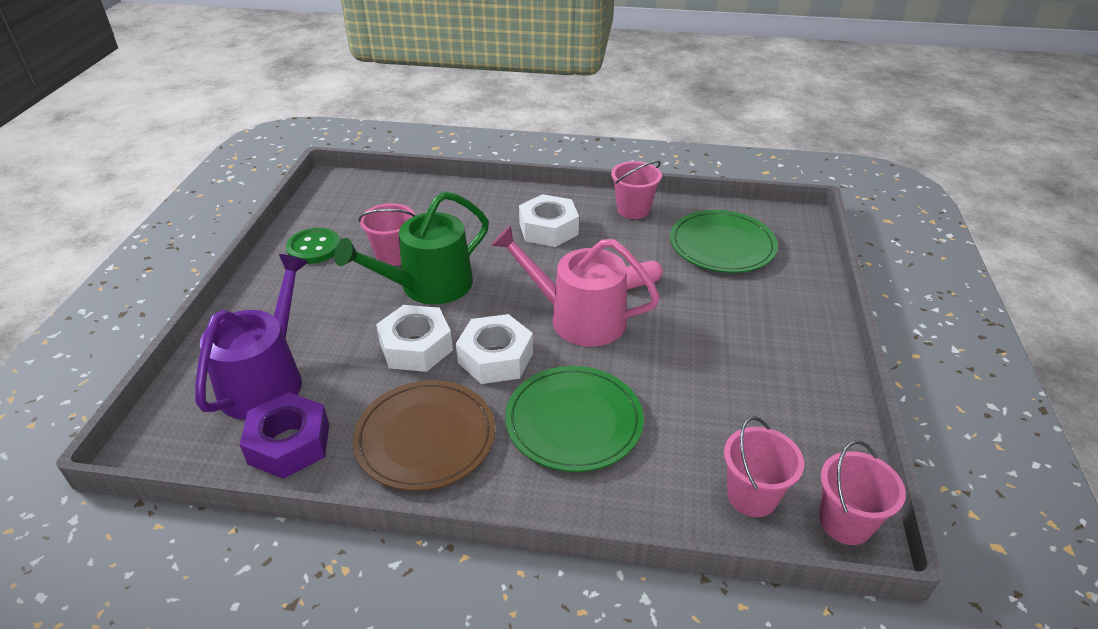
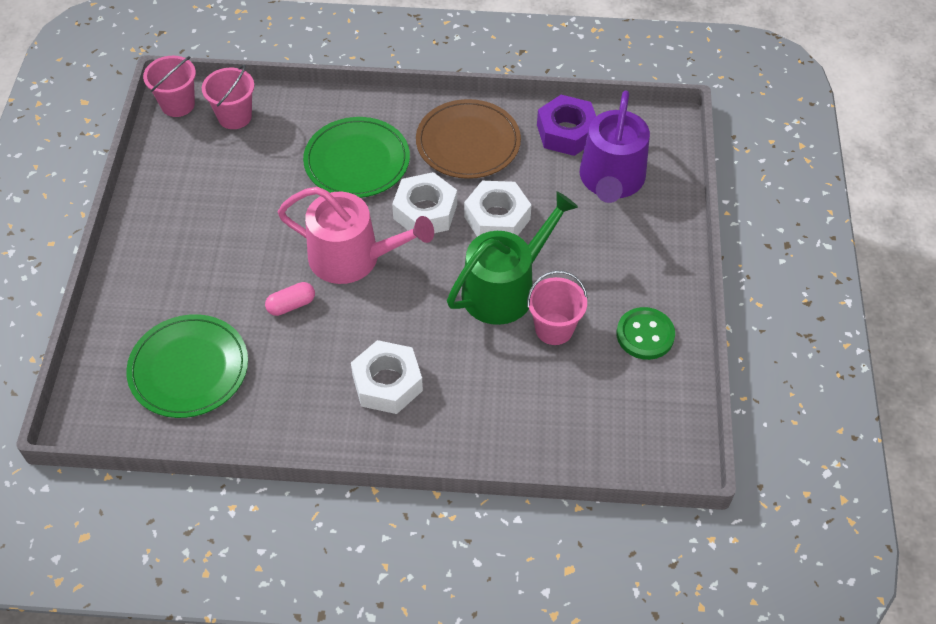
camera: 175 degrees right, 15 degrees up
pink bucket [611,160,662,219] -> none

